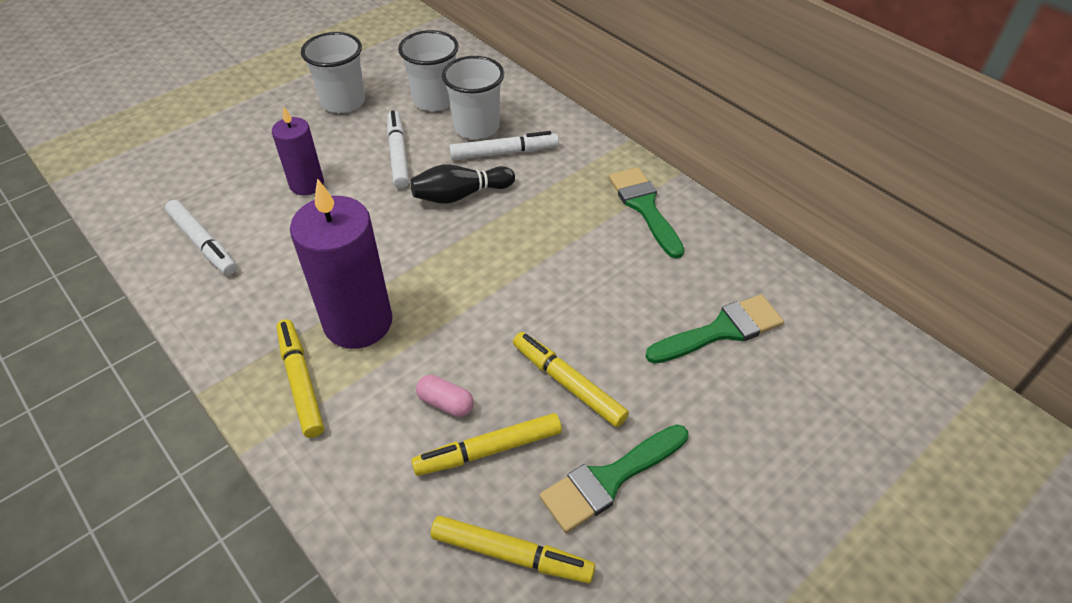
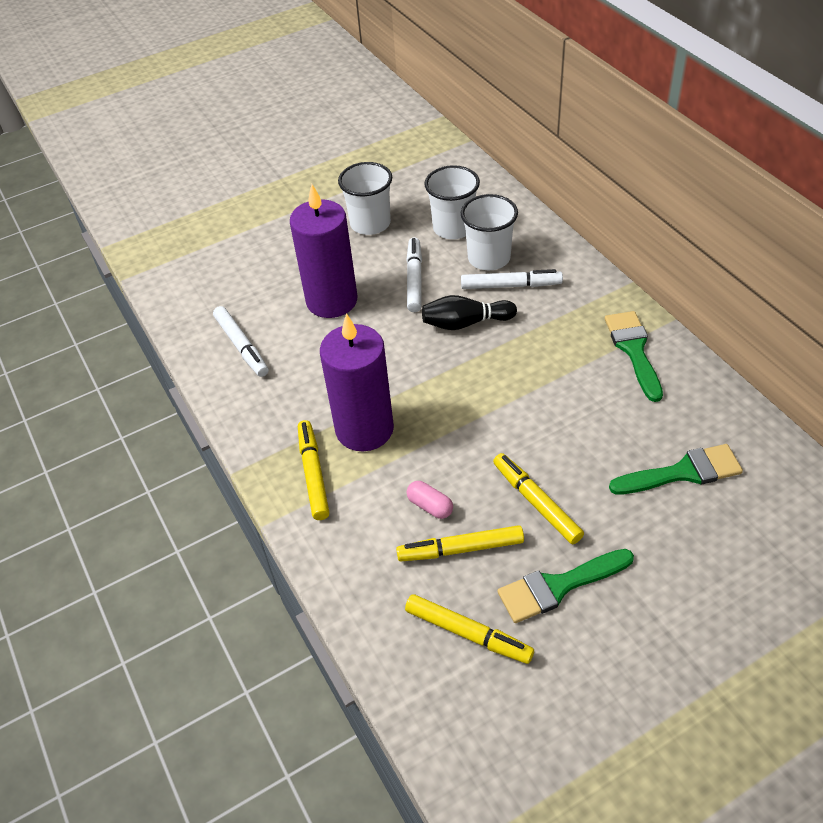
camera: 15 degrees right, 0 degrees up
purple candle [272,106,324,195] -> purple candle [290,184,357,318], size x1.71

